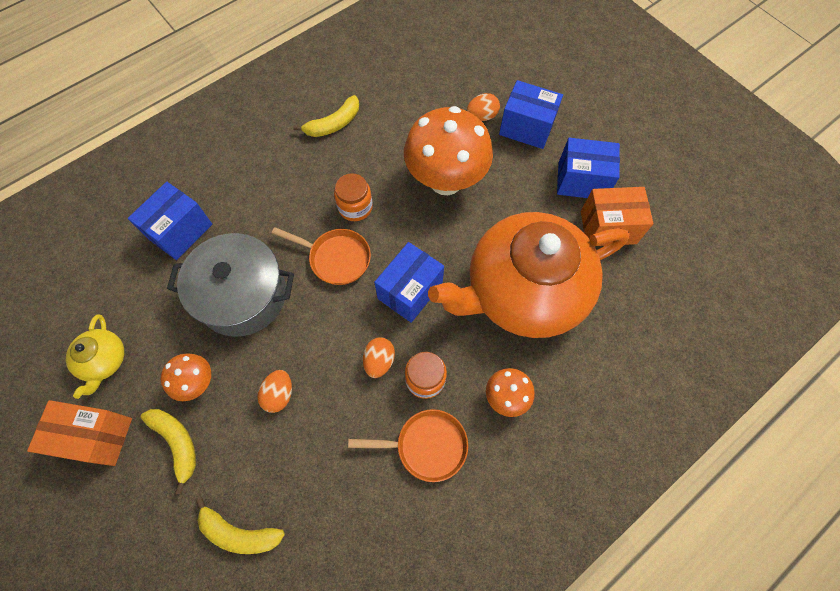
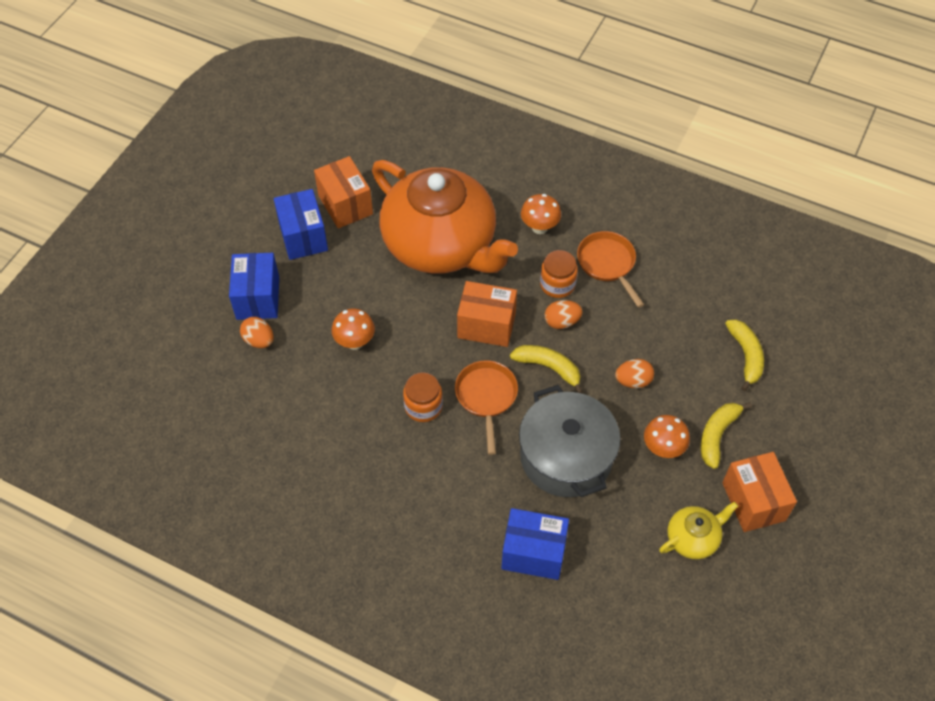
camera: 115 degrees left, 10 degrees down
yellow banana [293,95,359,137] -> yellow banana moved to [510,345,583,394]
blue box [374,242,444,323] -> orange box [457,281,517,347]
orange mushroom [404,106,493,195] -> orange mushroom [331,309,375,350], size x0.48

